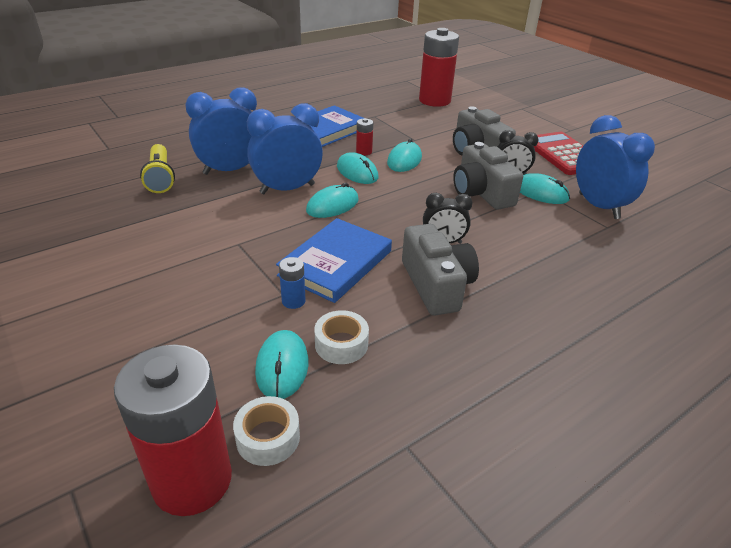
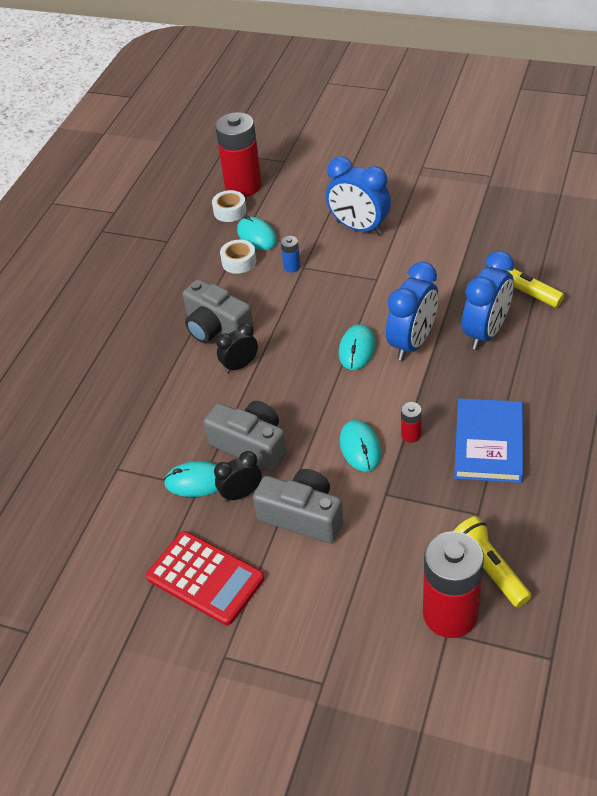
camera: 150 degrees right, 10 degrees up
blue book [276,218,392,303] -> none
turquoise mouse [337,153,378,184] -> none
blue clock [576,115,655,219] -> blue clock moved to [326,156,391,235]
none -> yellow flashlight [454,516,531,608]

